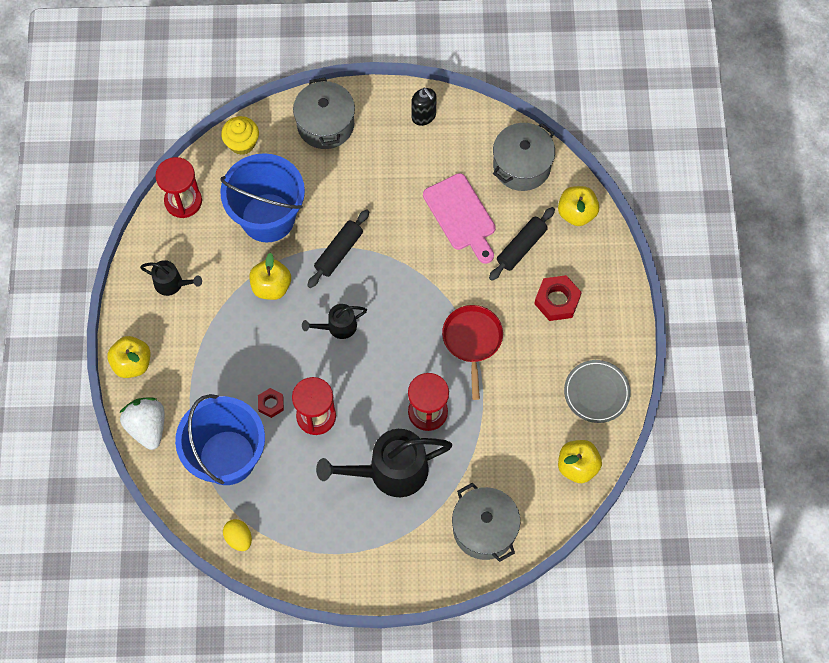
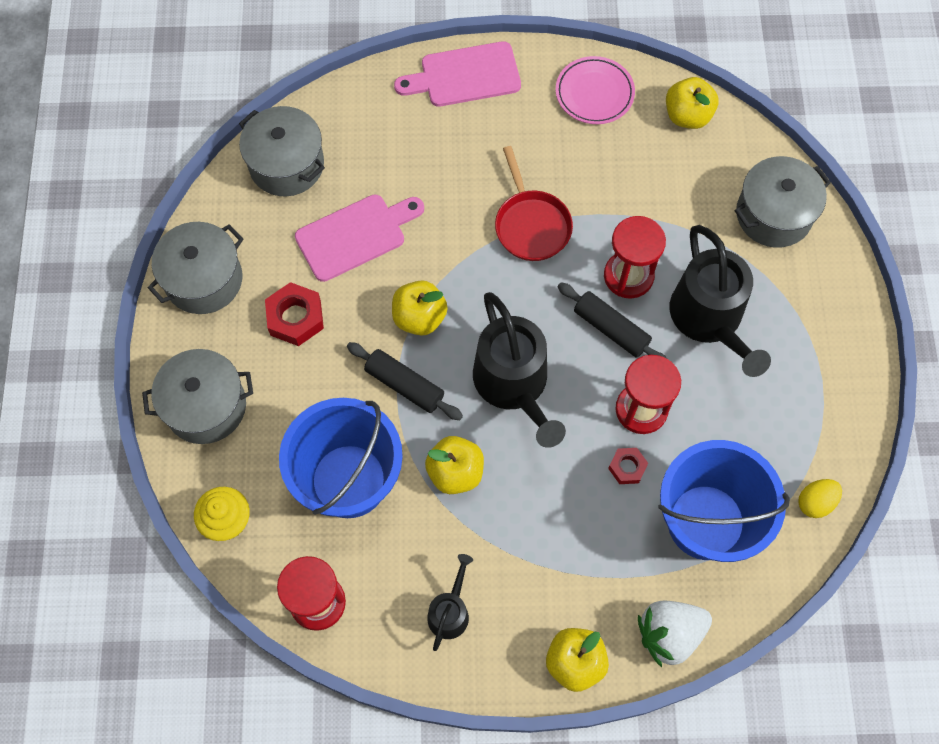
camera: 90 degrees left, 0 degrees up
black watering can [302,304,367,339] -> black watering can [473,292,566,448], size x1.94
black soap dispenser [412,88,437,126] -> grey pot [148,222,244,314]
red pan [442,305,503,400] -> red pan turned 105 degrees counterclockwise [495,146,573,261]
black rolling pin [489,207,555,281] -> black rolling pin moved to [558,282,667,358]
red nut [534,275,582,321] -> red nut moved to [265,282,324,346]
yellow apple [558,186,599,226] -> yellow apple moved to [392,280,448,336]
grey plate [564,360,631,423] -> pink plate [555,56,635,124]
none -> pink cutting board [394,41,521,107]

